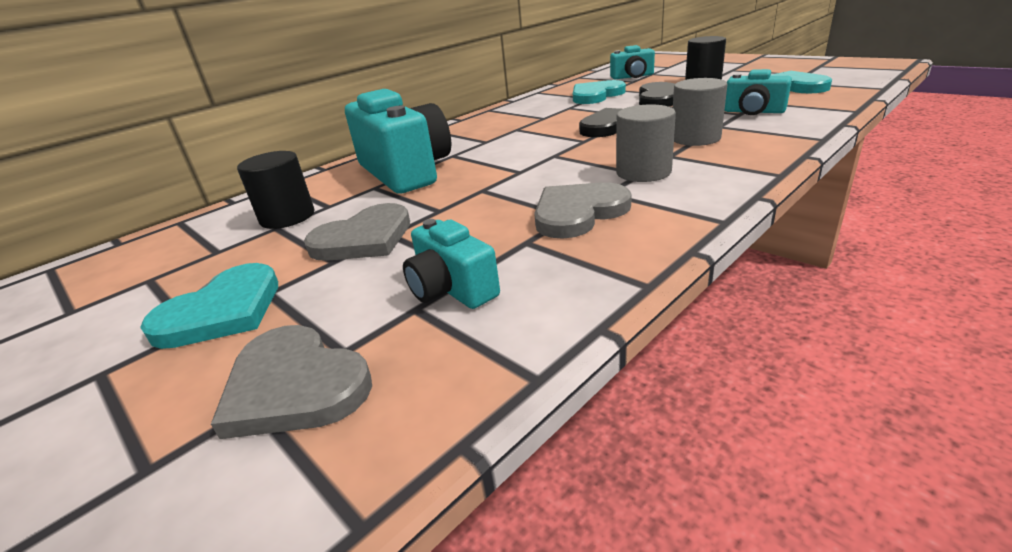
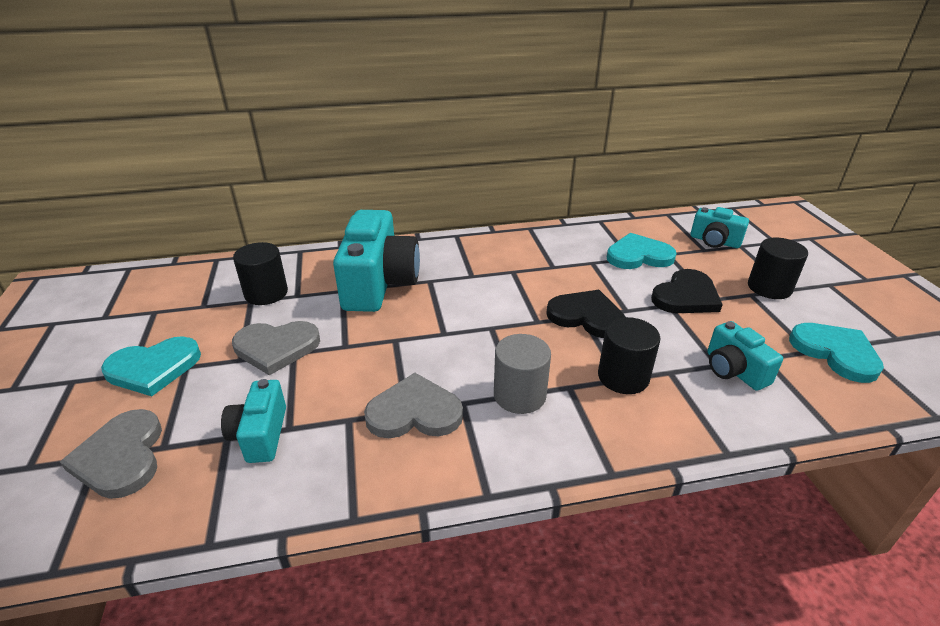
camera: 30 degrees right, 5 degrees up
grey cylinder [673,78,727,146] -> black cylinder [598,317,660,394]

